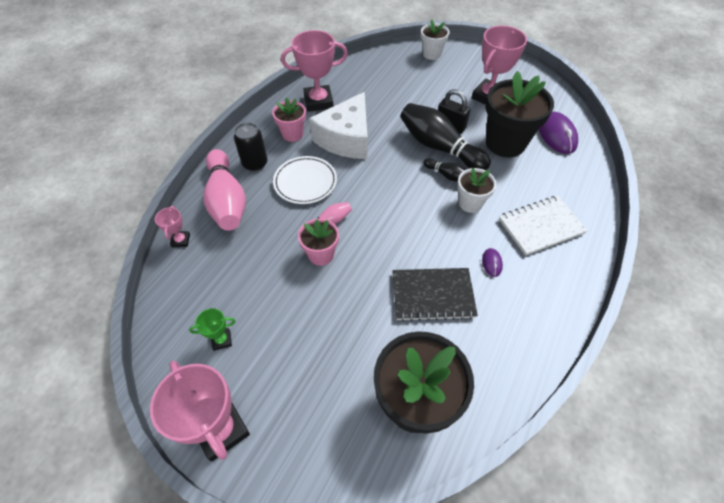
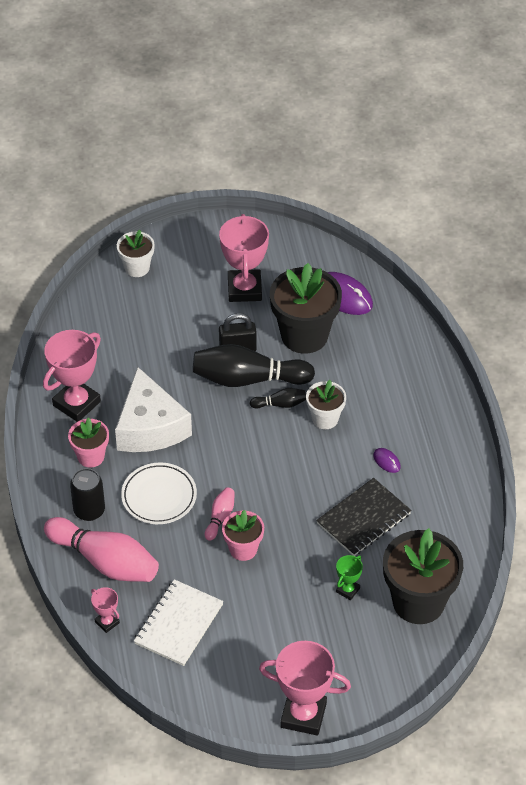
camera: 40 degrees left, 5 degrees down
green trophy [189,308,236,351] -> green trophy moved to [336,555,363,600]
white notebook [499,196,588,256] -> white notebook moved to [134,579,224,666]

